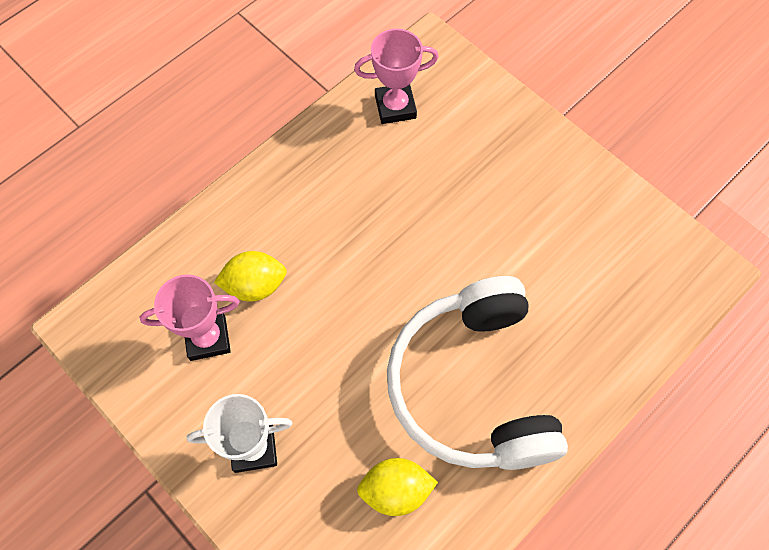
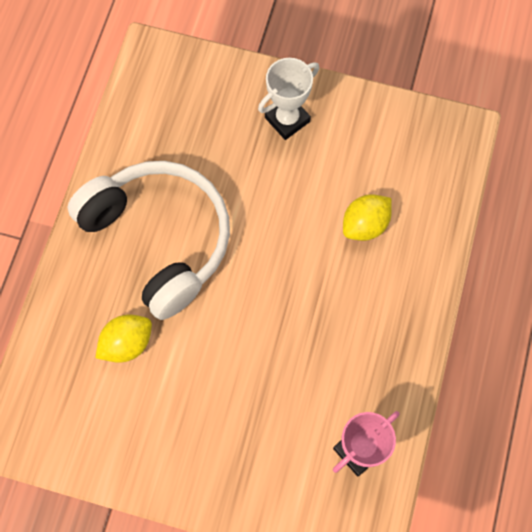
camera: 150 degrees right, 5 degrees up
pink trophy [140,274,239,361] -> none
yellow lemon [357,458,438,516] -> yellow lemon moved to [96,315,152,363]

